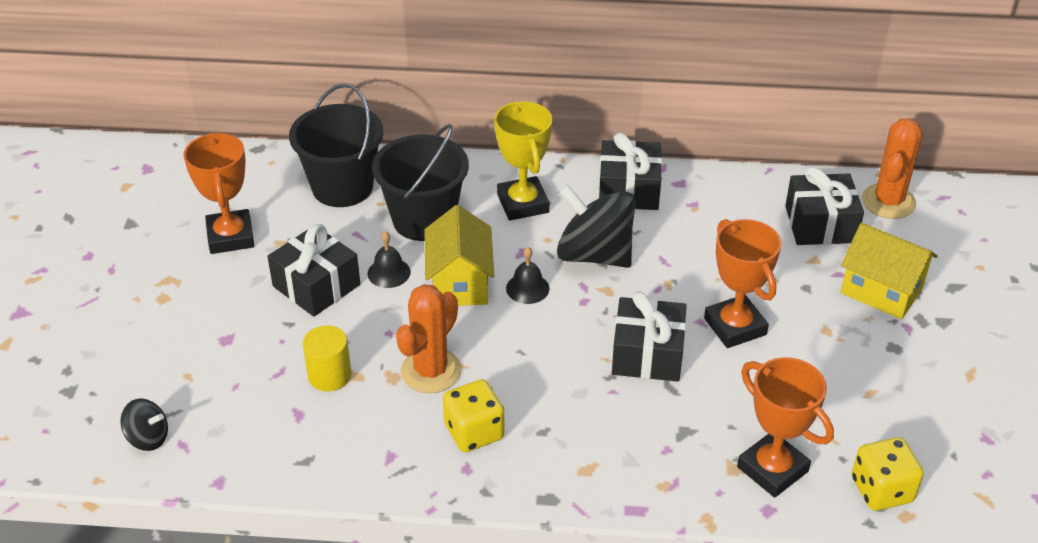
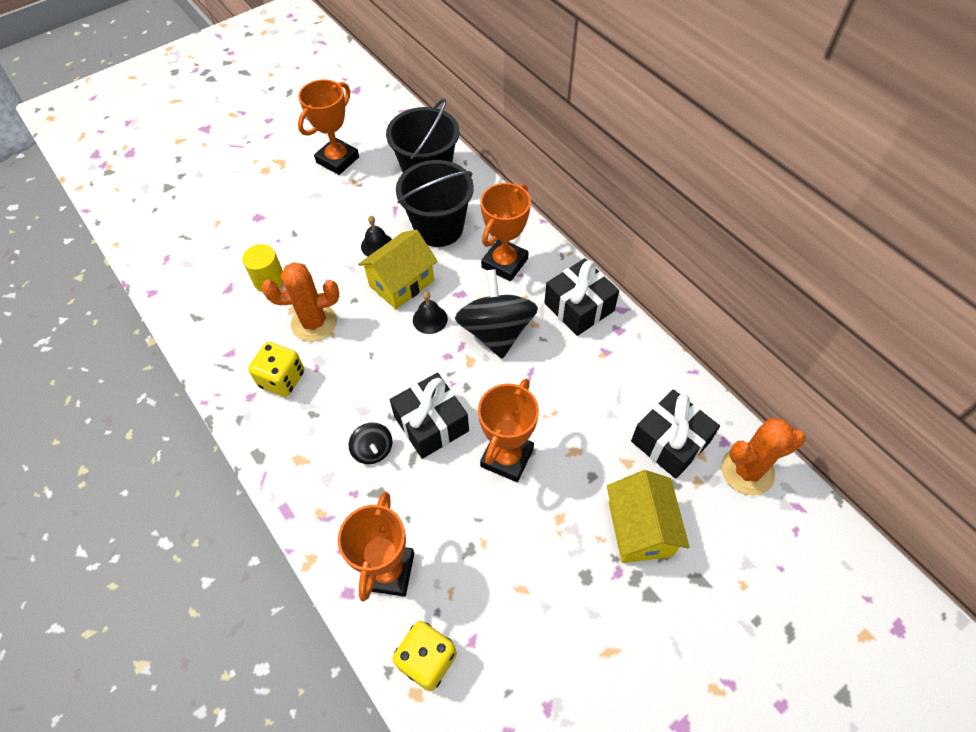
camera: 50 degrees right, 15 degrees up
black spinning top [120,398,168,451] -> black spinning top moved to [349,422,392,464]
black gift [267,224,360,317] -> none
yellow trophy [494,101,552,221] -> orange trophy [481,183,531,281]

